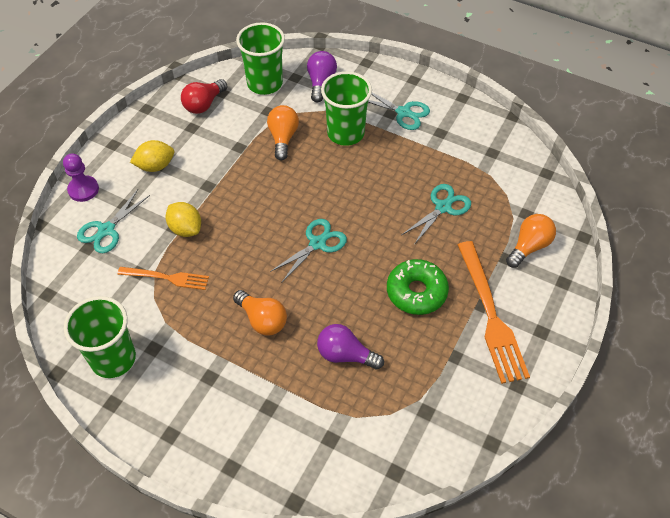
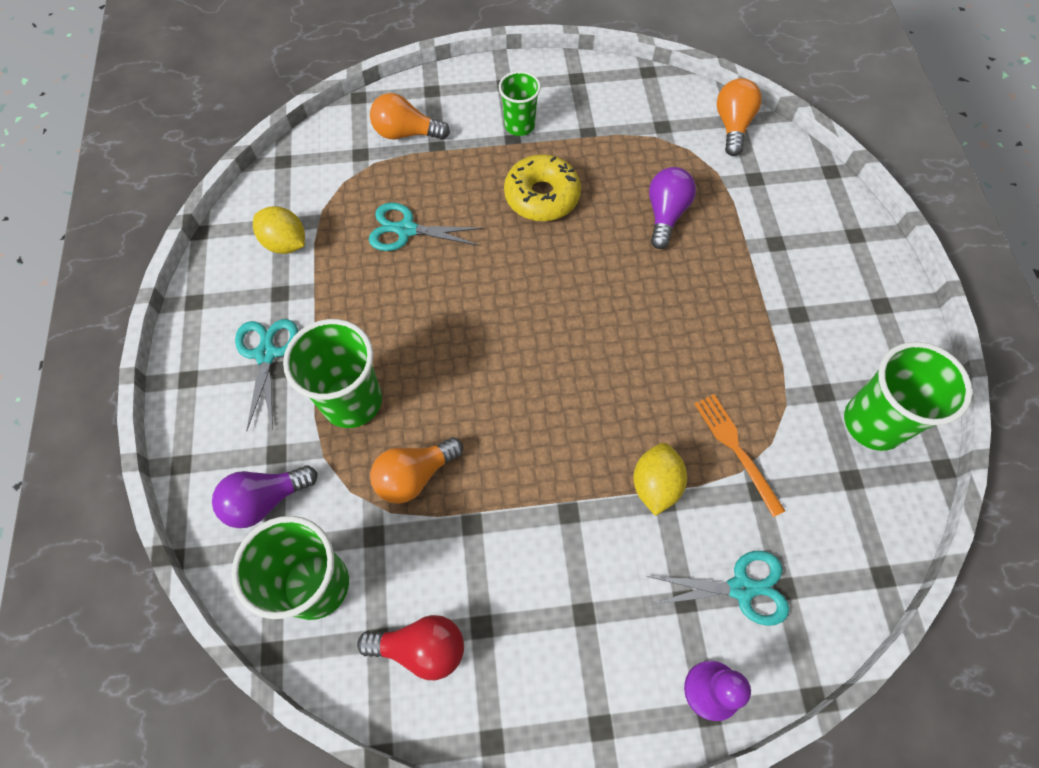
camera: 125 degrees left, 10 degrees up
yellow lemon [130,140,174,172] -> yellow lemon moved to [253,206,305,254]
orange light bulb [233,290,287,336] -> orange light bulb moved to [717,78,762,156]
turquoise scissors [270,219,347,282] -> none
purple light bulb [317,324,384,370] -> purple light bulb turned 150 degrees counterclockwise [649,167,696,249]
green donut [387,259,449,315] -> yellow donut [504,154,581,221]
orange fork [458,241,530,384] -> green cup [499,71,541,136]

